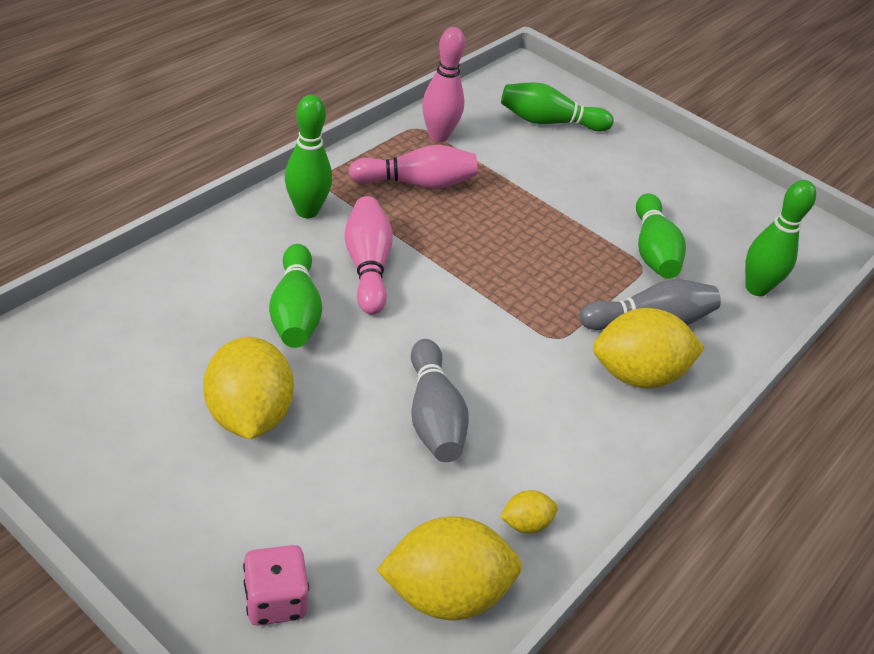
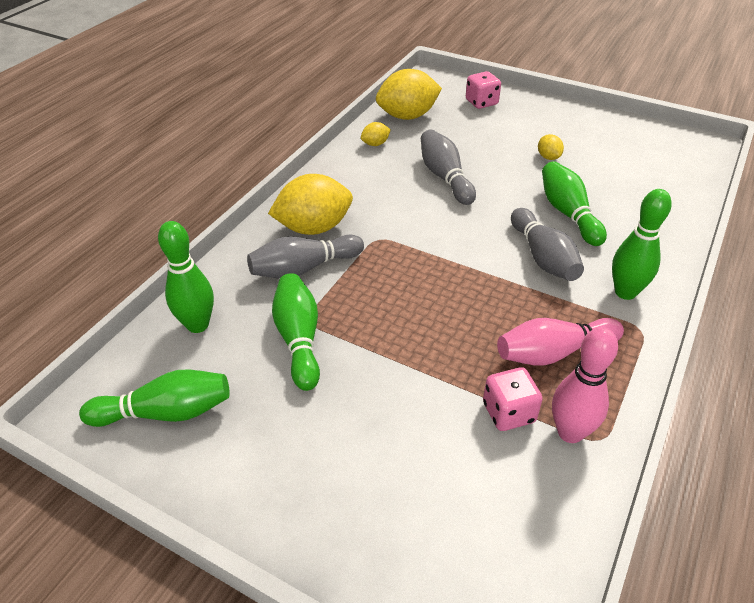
camera: 175 degrees right, 0 degrees up
yellow lemon [203,337,294,439] -> yellow lemon [538,134,564,160], size x0.46
pink bowling pin [344,196,393,315] -> grey bowling pin [511,208,584,281]
green bowling pin [501,82,614,132] -> green bowling pin moved to [79,370,230,427]
none -> pink dice [483,367,543,431]

